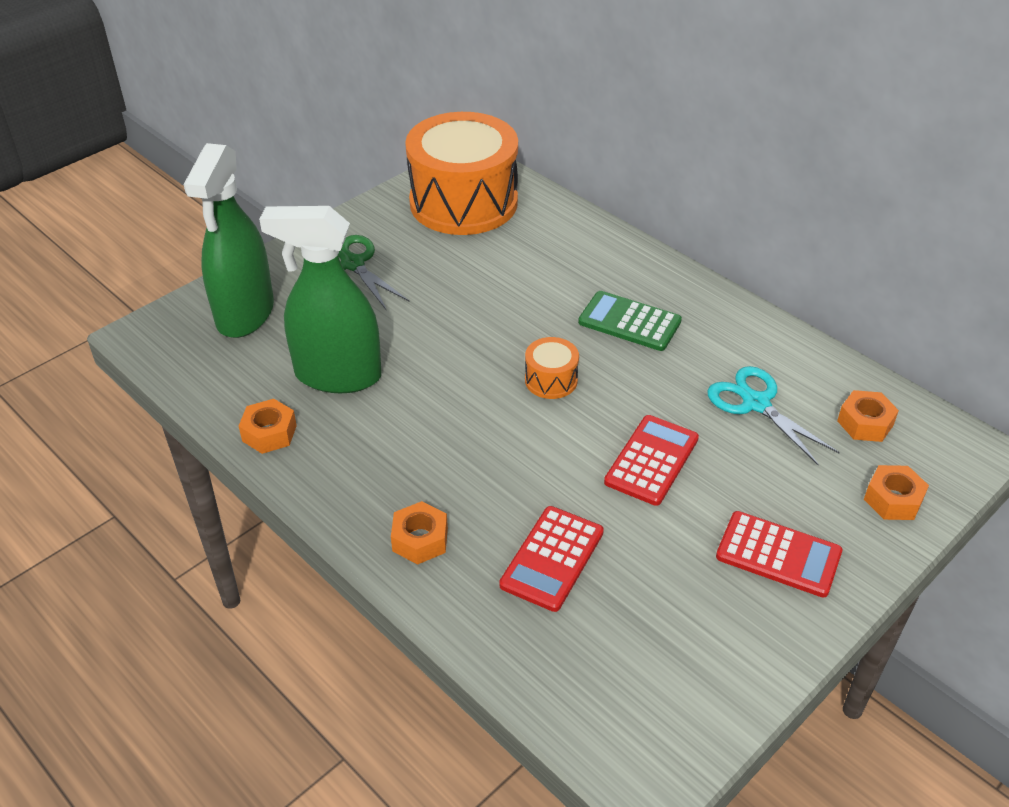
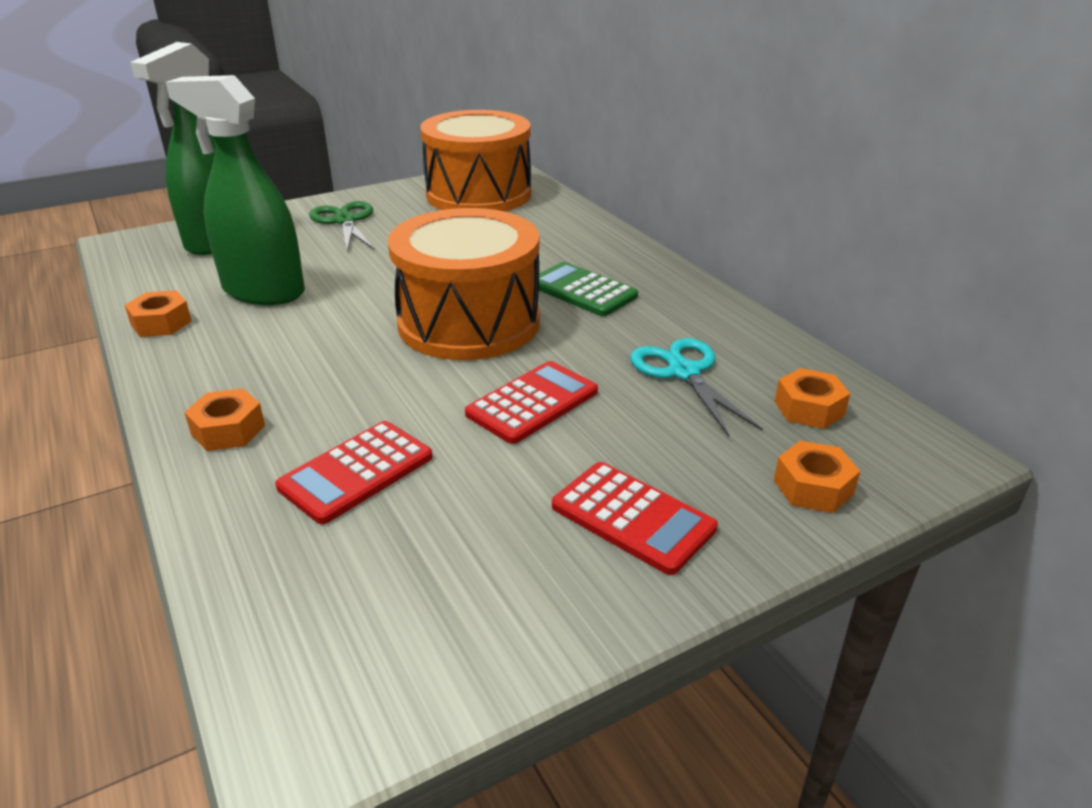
camera: 15 degrees right, 10 degrees down
orange drum [525,337,579,399] -> orange drum [388,208,540,360], size x2.44

